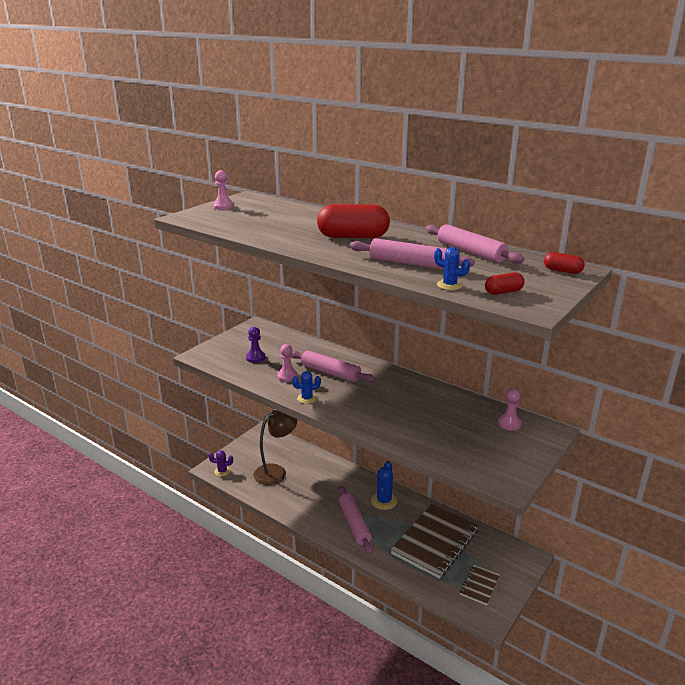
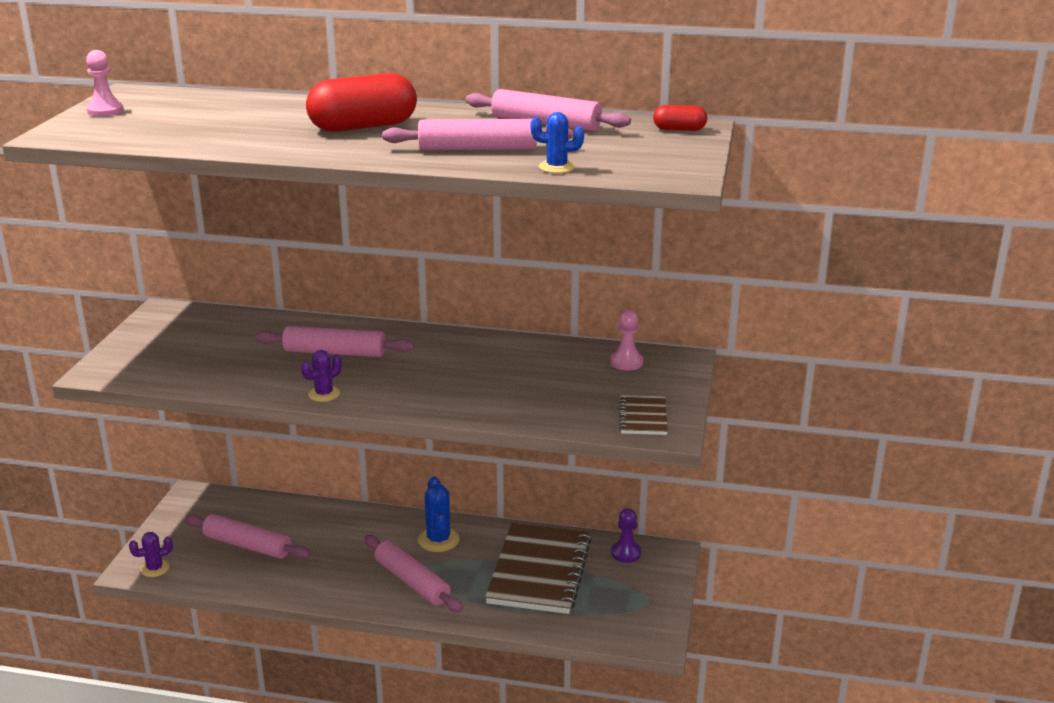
camera: 25 degrees left, 0 degrees up
purple pawn [246,327,266,363] -> purple pawn moved to [611,508,641,563]
brown lamp [253,410,297,485] -> pink rolling pin [185,514,311,559]
pink pawn [277,344,298,382] -> none
blue cactus [292,371,321,404] -> purple cactus [301,350,342,402]
brown notebook [460,565,500,605] -> brown notebook moved to [619,395,668,435]
red capsule [485,272,525,295] -> none

